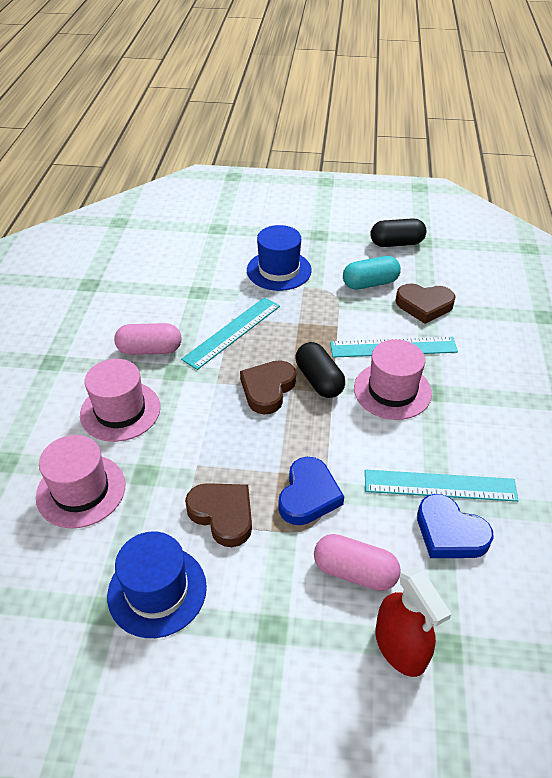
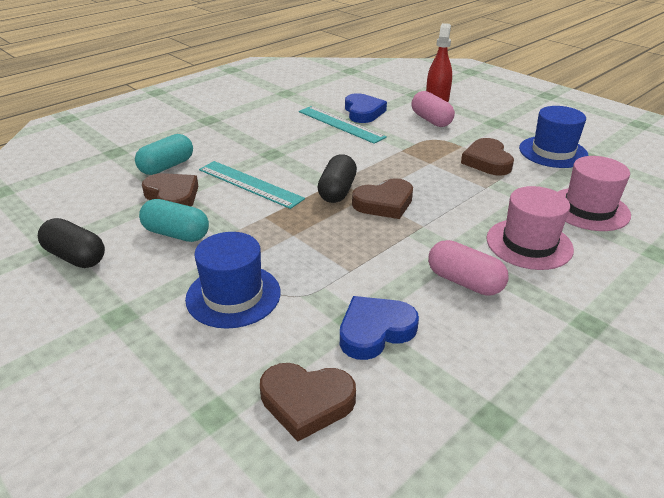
camera: 140 degrees left, 10 degrees down
turquoise ruler [181,297,280,370] -> none
blue heart [279,457,344,525] -> blue heart moved to [340,296,419,360]
pink hat [354,339,432,420] -> none
none -> turquoise capsule [135,134,193,175]
none -> brown heart [260,363,356,442]

